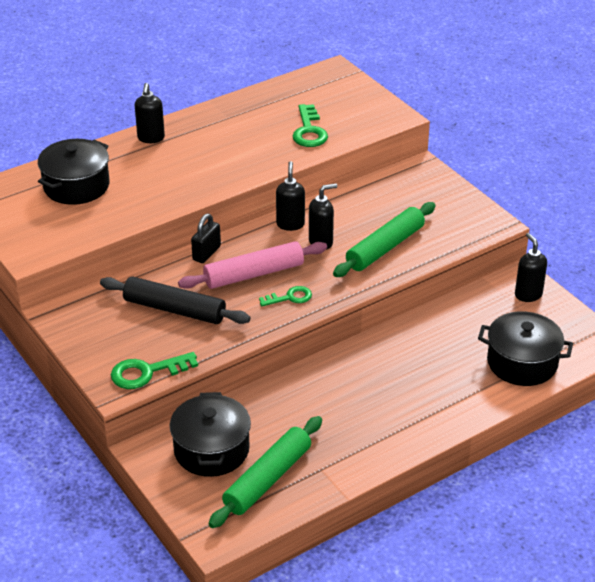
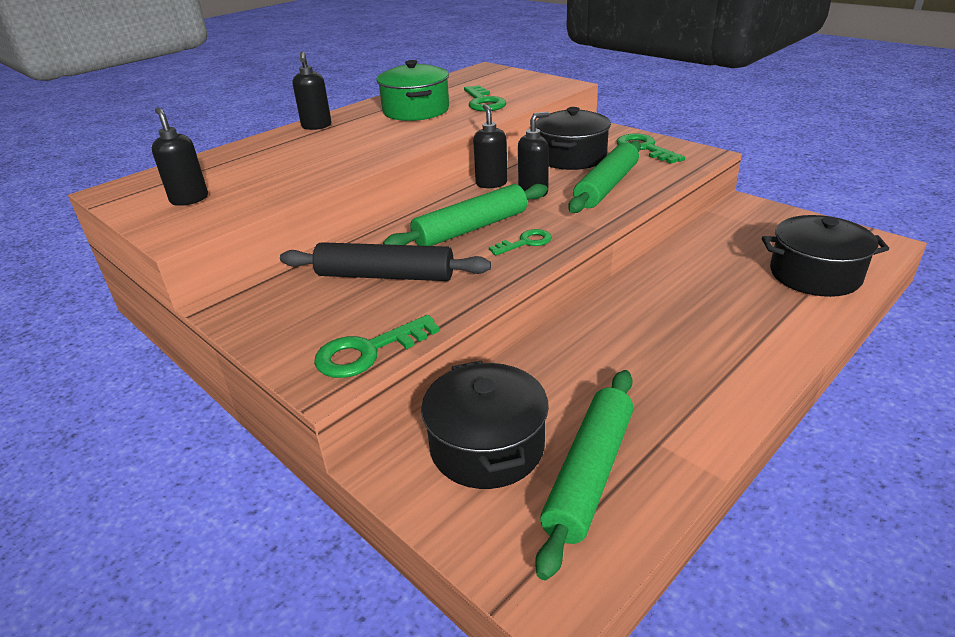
camera: 10 degrees left, 5 degrees down
black pot [38,139,109,205] -> black pot moved to [536,107,611,170]
pink rolling pin [178,241,327,289] -> green rolling pin [383,184,548,246]
black padlock [191,214,221,263] -> none
black soap dispenser [515,233,547,302] -> black soap dispenser moved to [152,108,208,206]
none -> green pot [376,60,449,121]
none -> green key [617,133,685,164]

